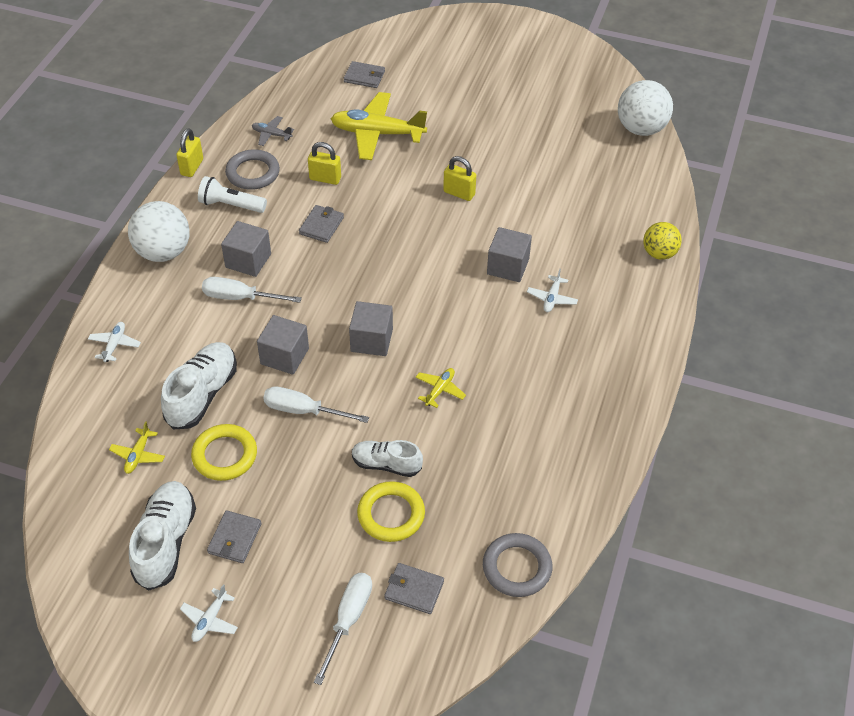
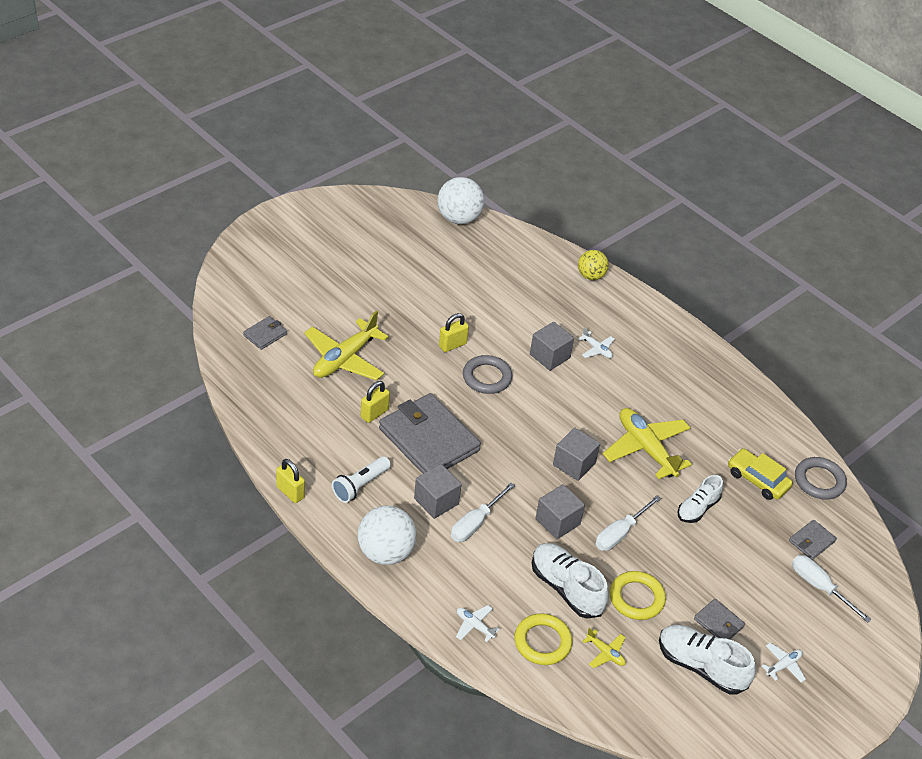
camera: 65 degrees left, 5 degrees down
white plane [180,584,238,642] -> white plane turned 90 degrees counterclockwise [762,643,806,683]
grey ring [225,149,280,190] -> grey ring moved to [463,355,512,394]
grey plane [252,116,294,146] -> none
grey wallet [299,205,344,243] -> grey wallet [379,393,481,474], size x2.25
yellow ring [357,481,425,542] -> yellow ring moved to [514,613,573,665]
yellow plane [416,368,466,408] -> yellow plane [603,408,692,479], size x2.20
none -> yellow car [728,448,793,500]

